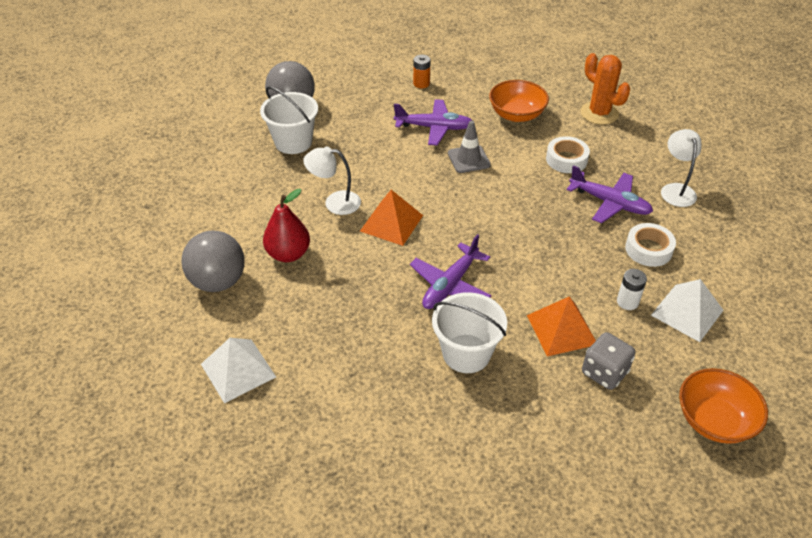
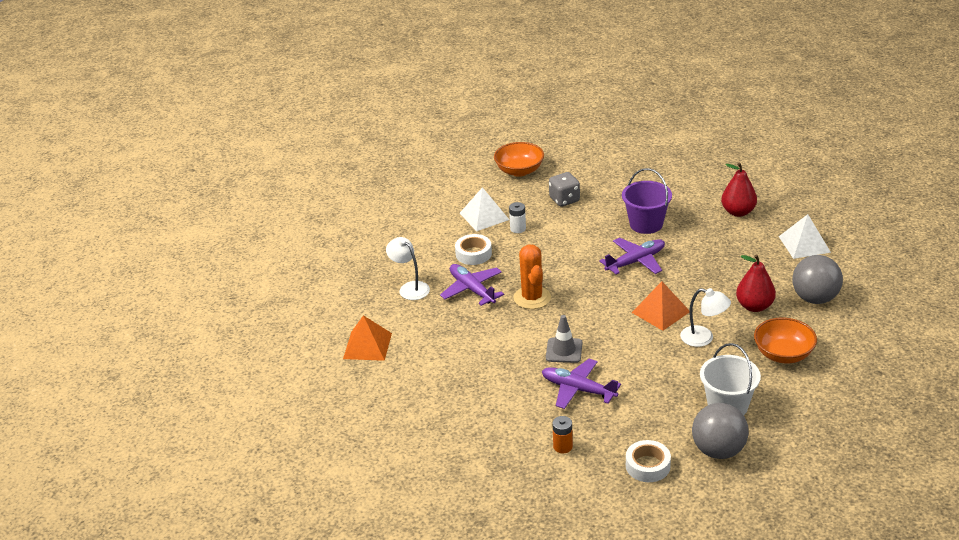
camera: 155 degrees left, 10 degrees down
white bucket [432,292,507,373] -> purple bucket [622,168,672,234]
orange bowl [489,80,549,122] -> orange bowl moved to [754,318,817,363]
orange pyramid [527,296,596,357] -> orange pyramid moved to [343,315,392,361]
white tape [546,136,590,173] -> white tape moved to [626,440,671,482]
orange cactus [580,53,631,125] -> orange cactus moved to [513,244,551,309]
white lamp [661,129,702,207] -> white lamp turned 120 degrees clockwise [386,237,430,300]
none -> red pear [721,163,757,217]

